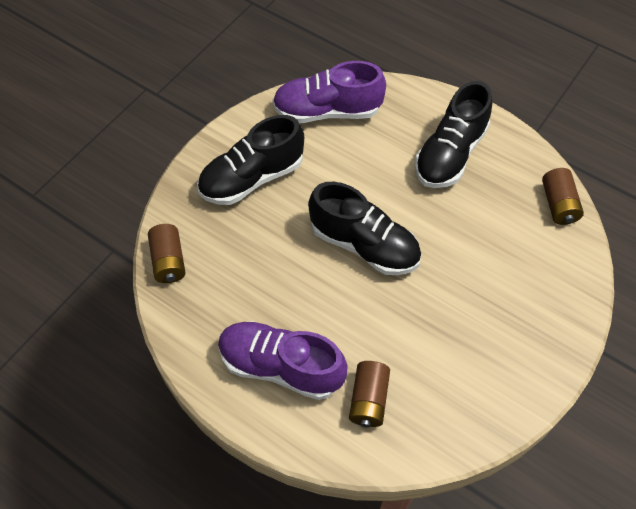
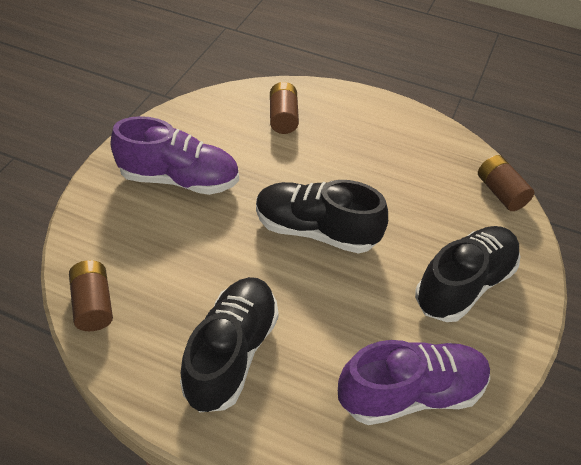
camera: 165 degrees right, 10 degrees down
purple shoe [218,321,348,400] -> purple shoe moved to [111,116,239,195]

